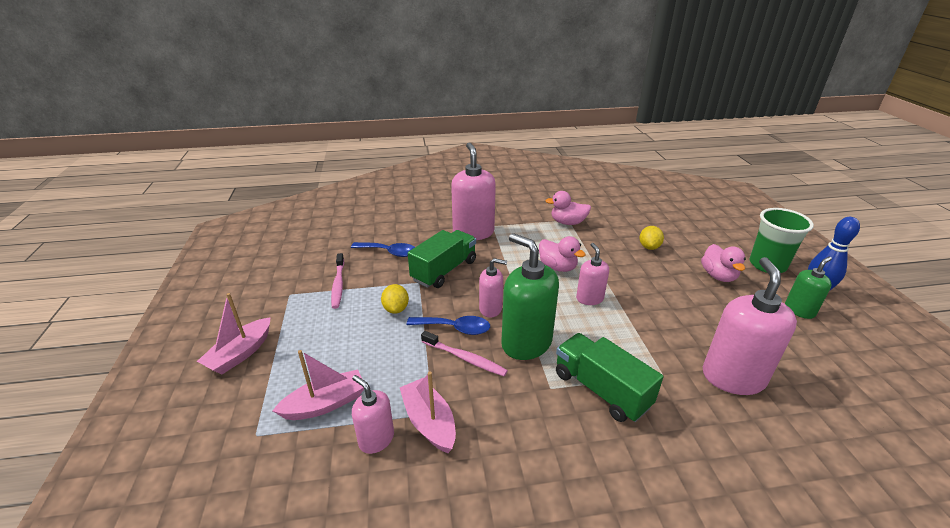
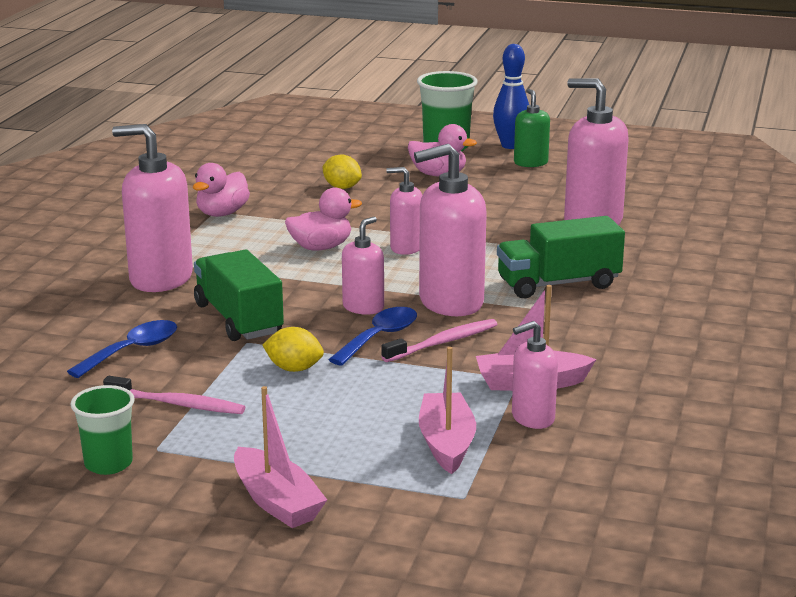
camera: 65 degrees left, 10 degrees down
green soap dispenser [501,233,559,360] -> pink soap dispenser [414,144,487,316]
none -> green cup [70,385,135,475]

